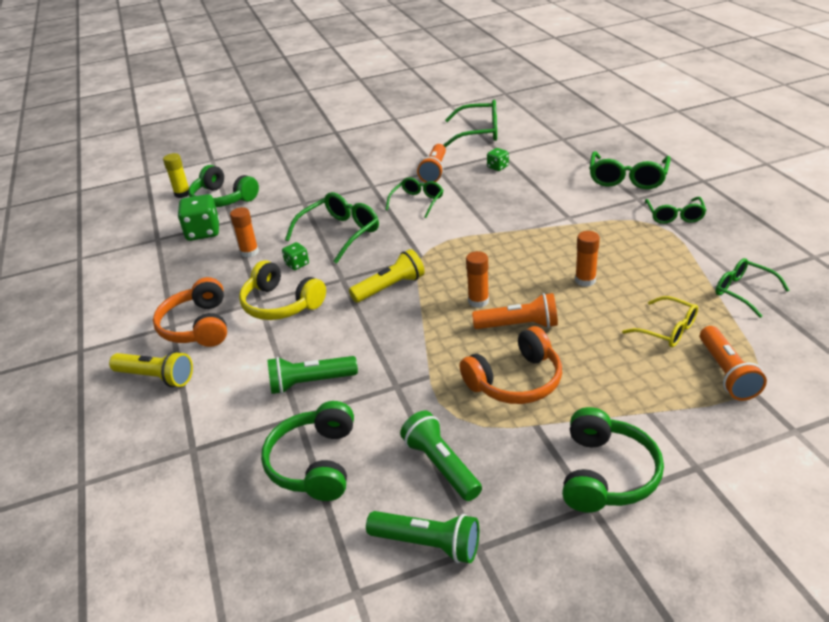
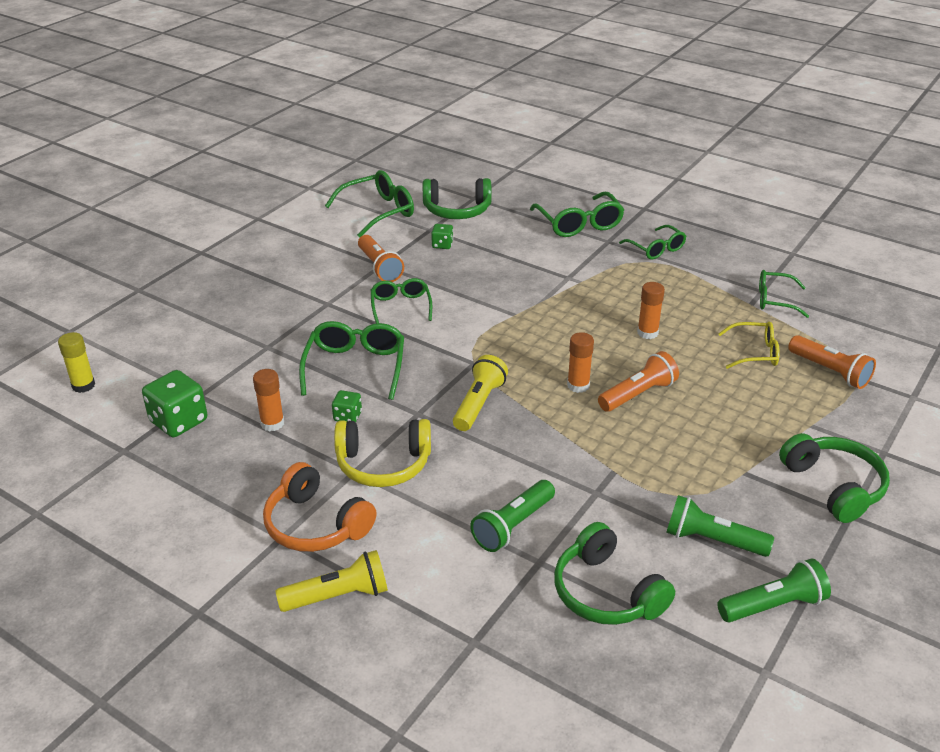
camera: 40 degrees left, 0 degrees up
green headphones [188,165,259,207] -> green headphones moved to [423,178,492,219]
orange headphones [460,326,562,404] -> none

